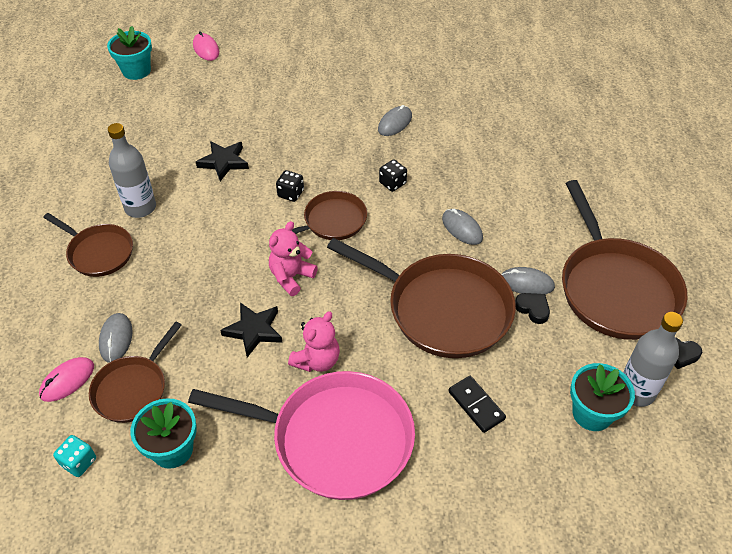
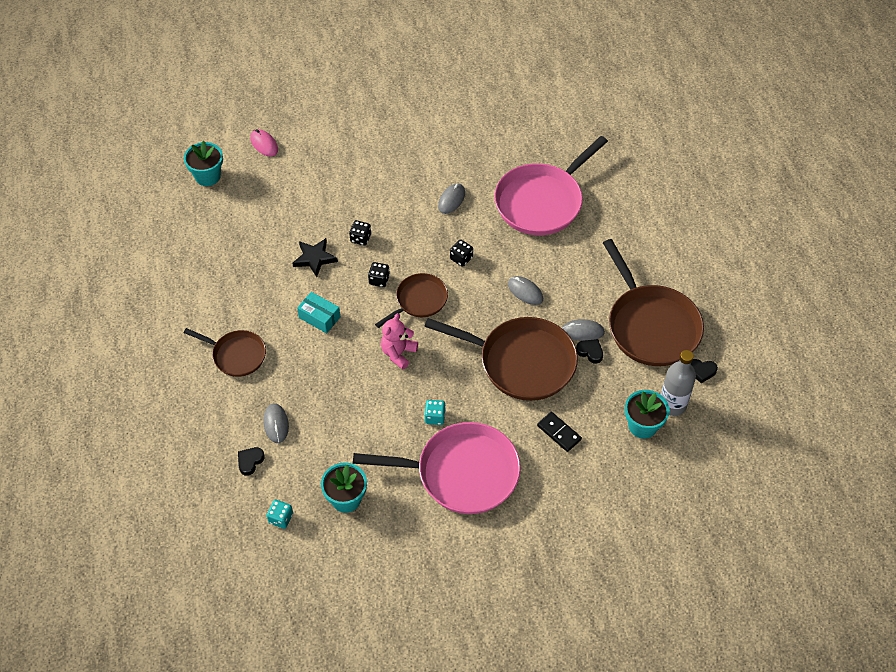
camera: 10 degrees left, 5 degrees up
pink mouse [39,357,94,402] -> black heart [238,447,265,476]
brown pan [89,321,182,423] -> none
grey bottle [108,123,156,218] -> none
black star [220,302,283,357] -> none
pink teddy bear [288,311,340,372] -> turquoise dice [424,400,446,425]
none -> turquoise box [297,292,340,333]
none -> black dice [349,220,371,246]
none -> pink pan [494,136,608,235]

